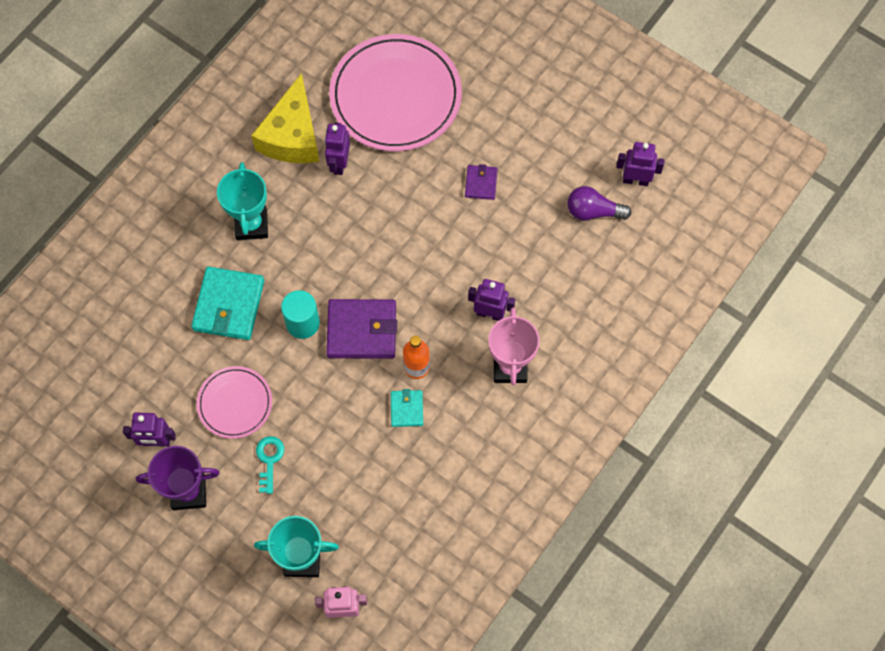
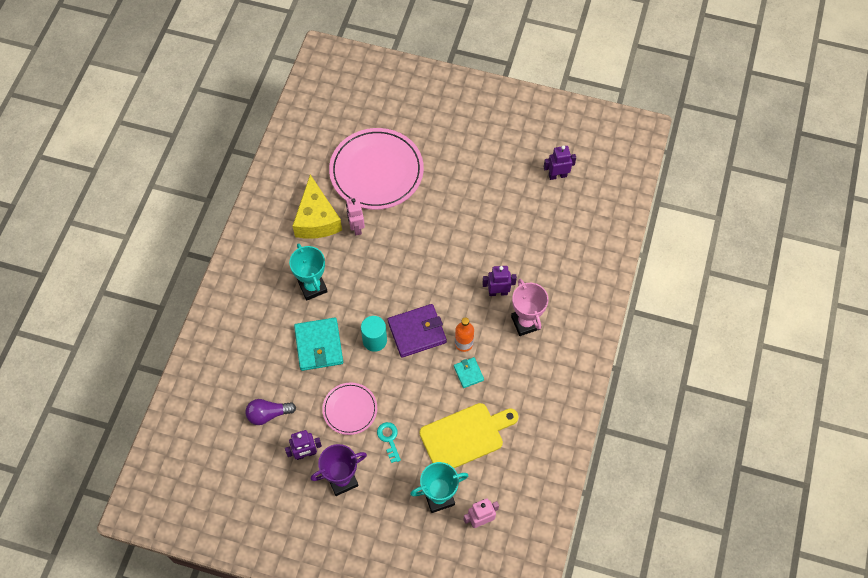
camera: 20 degrees left, 5 degrees down
purple robot [325,123,350,175] -> pink robot [346,197,365,235]
purple wallet [465,164,498,200] -> none
purple light bulb [567,186,631,220] -> purple light bulb moved to [245,399,296,425]
none -> yellow cutting board [419,403,519,468]

